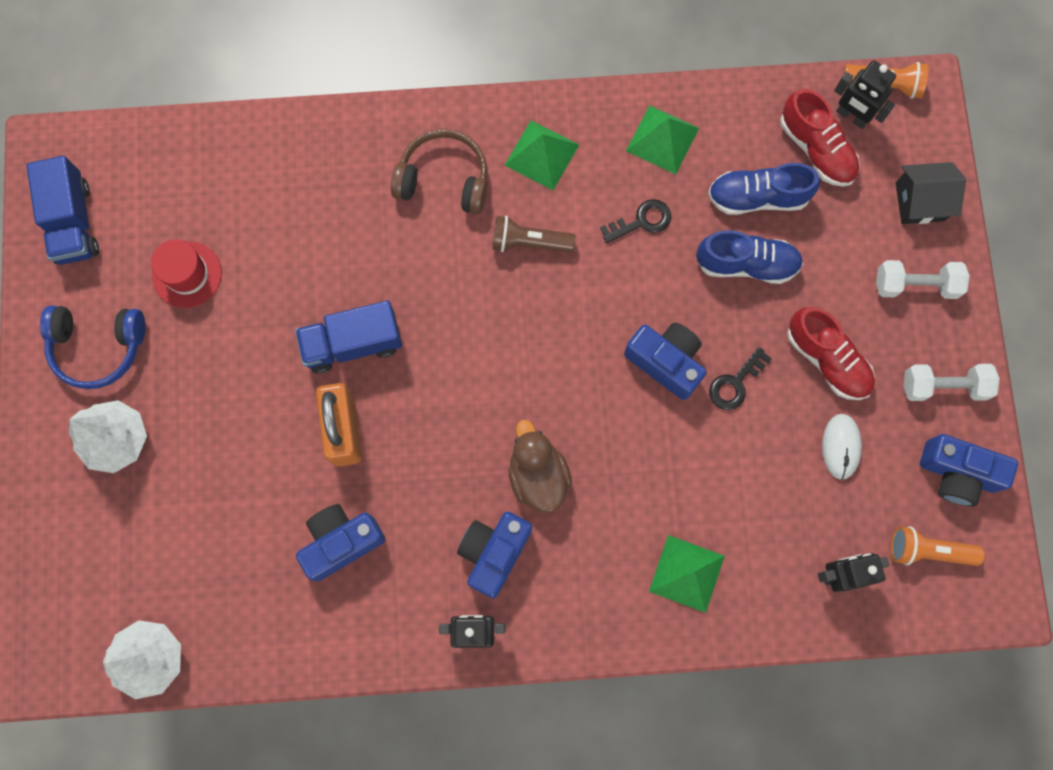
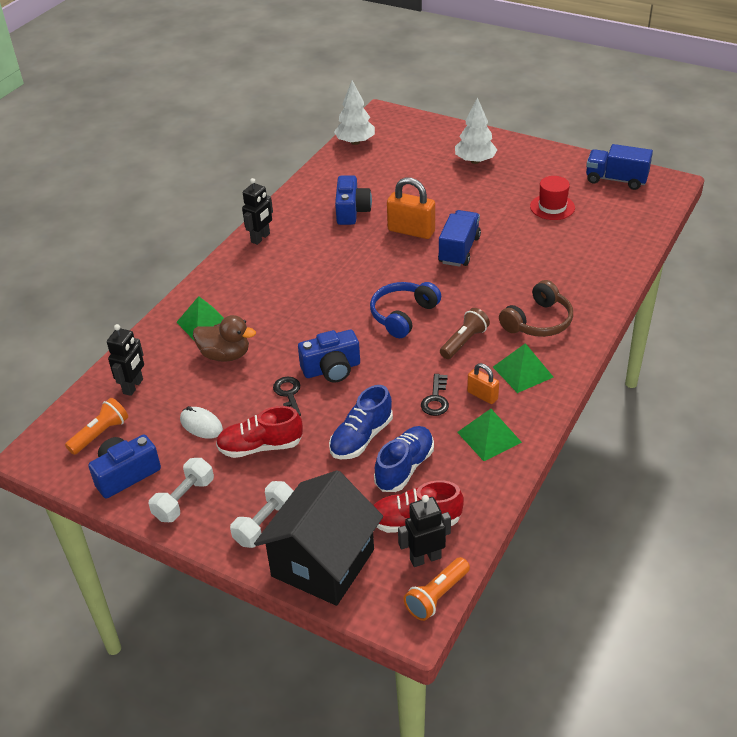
camera: 125 degrees right, 35 degrees down
blue headphones [40,306,146,389] -> blue headphones moved to [370,282,441,338]
blue camera [457,512,532,598] -> none
brown duck [508,420,572,513] -> brown duck moved to [193,315,256,362]
black house [896,162,966,224] -> black house [254,470,383,606], size x1.87
none -> orange padlock [467,363,499,404]

